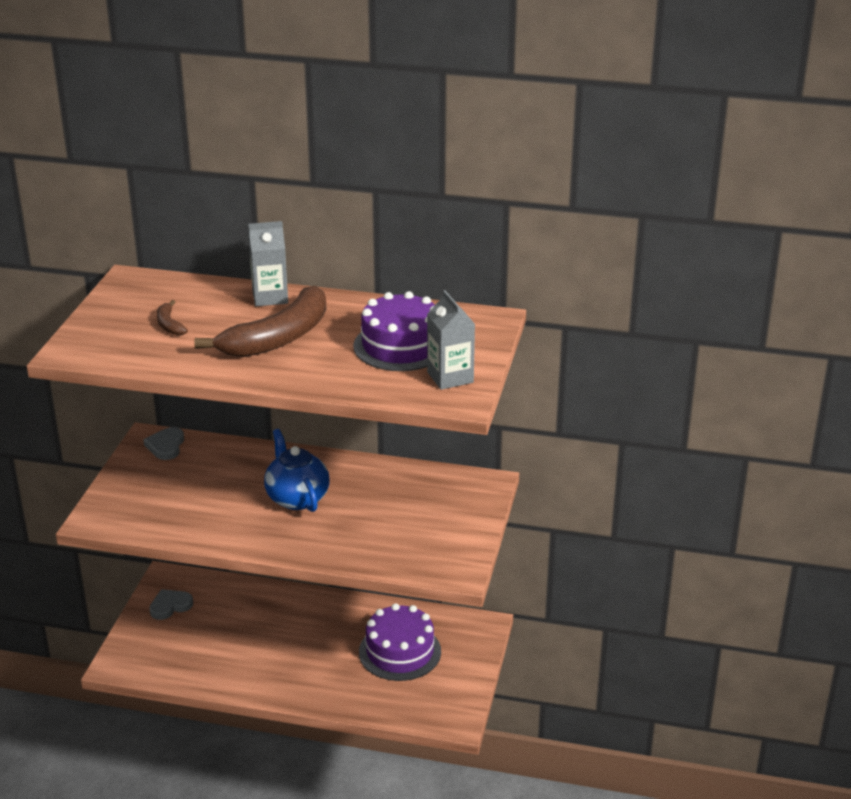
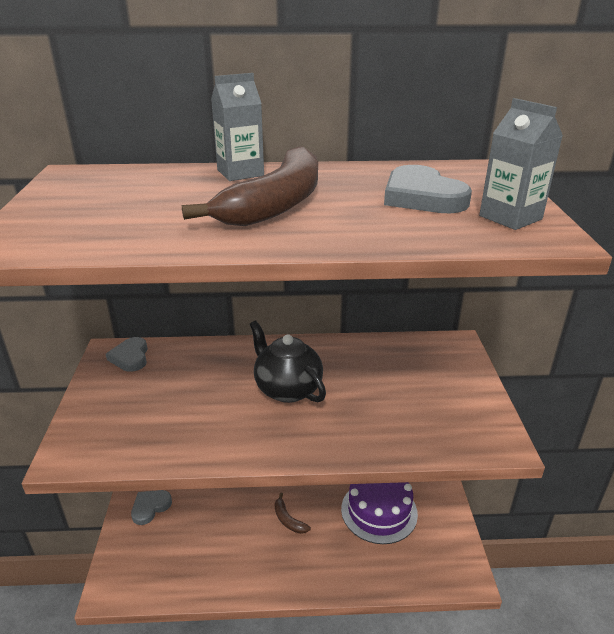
camera: 15 degrees left, 0 degrees up
brown banana [157,300,188,336] -> brown banana moved to [275,493,311,534]
blue teapot [264,429,330,512] -> black teapot [249,320,326,403]
purple cake [353,291,435,371] -> grey heart [384,165,472,213]

